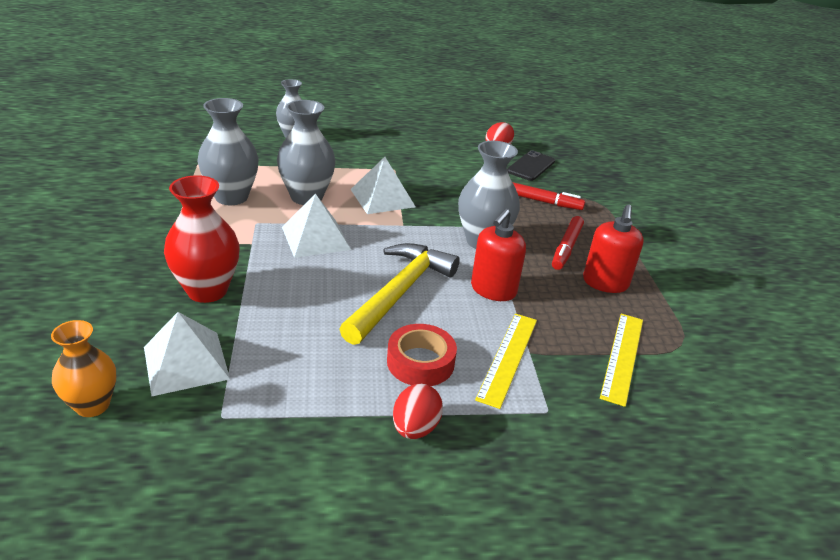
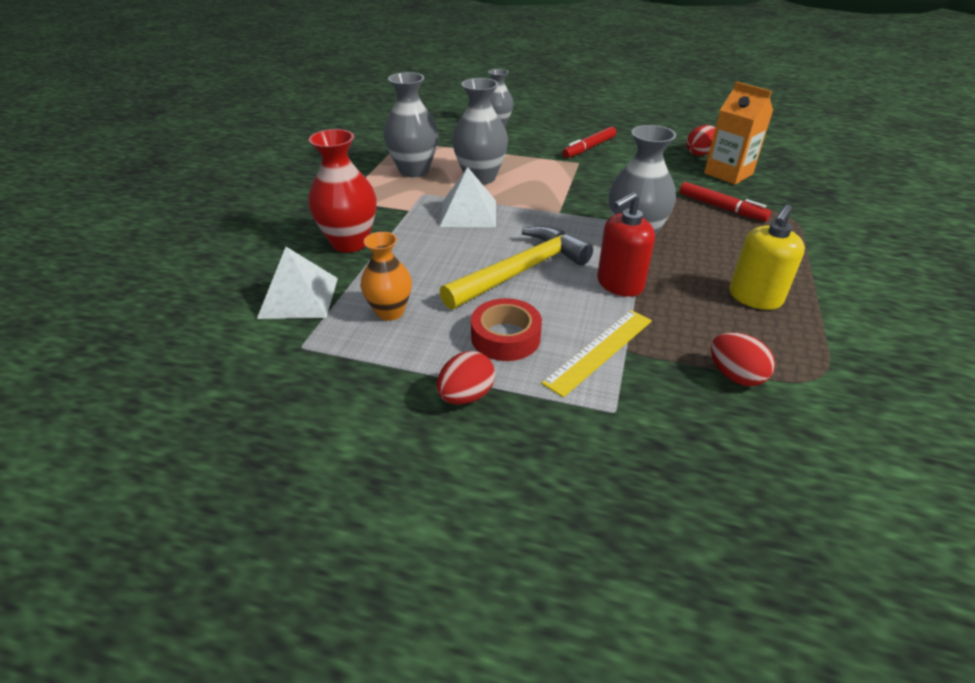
camera: 25 degrees right, 5 degrees up
orange vase [51,320,116,417] -> orange vase moved to [361,232,412,321]
white pyramid [350,157,416,214] -> none
black phone [507,151,555,181] -> orange carton [704,82,773,185]
red marker [552,216,584,270] -> red marker moved to [562,127,616,158]
red soap dispenser [583,205,644,293] -> yellow soap dispenser [729,204,805,310]
yellow ruler [600,314,643,407] -> red egg [711,332,775,386]

